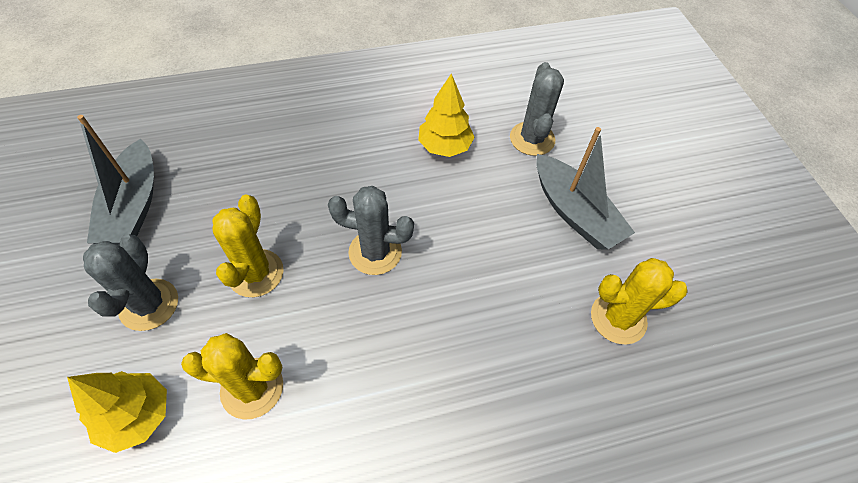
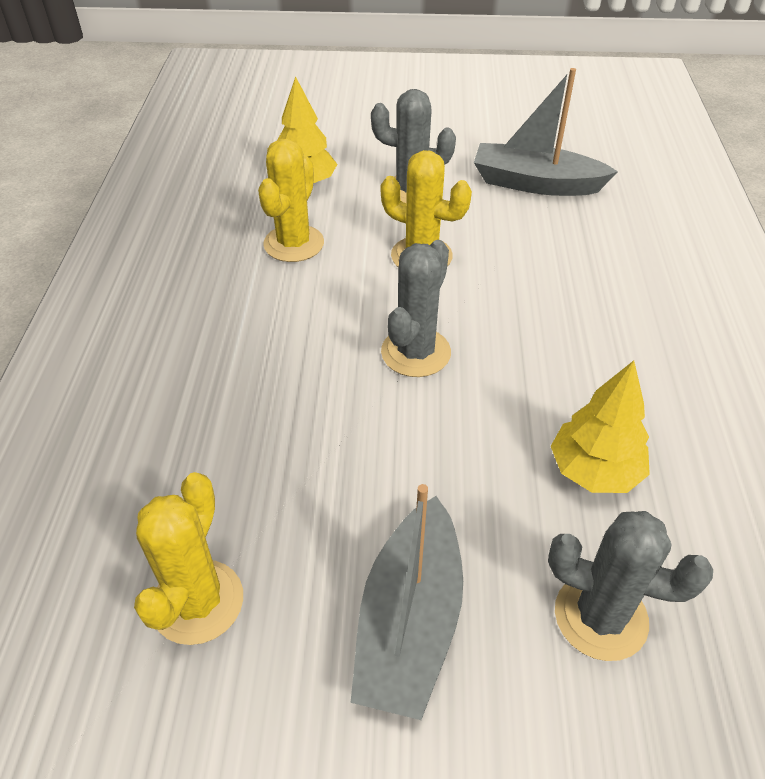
camera: 110 degrees right, 10 degrees down
grey boat [536,127,635,250] -> grey boat turned 60 degrees counterclockwise [350,484,463,720]

